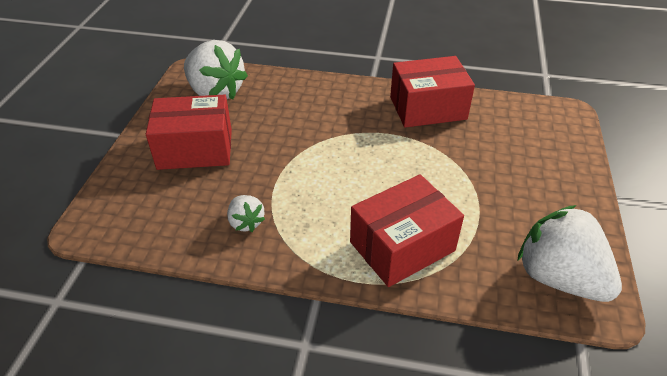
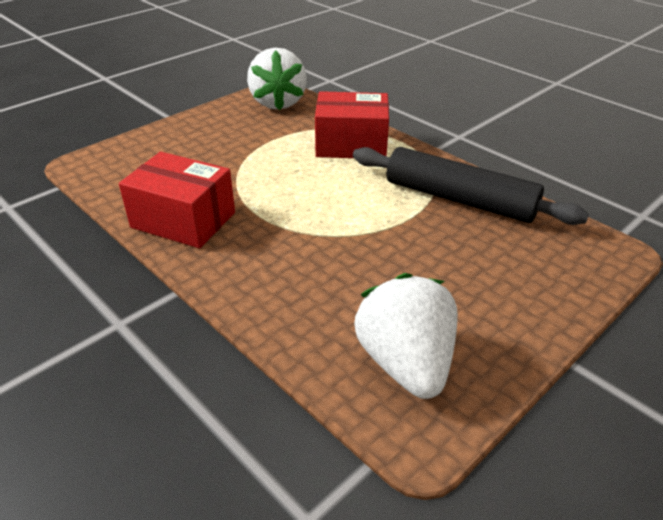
camera: 145 degrees left, 5 degrees down
red box [146,95,232,170] -> none
white strawberry [227,195,265,232] -> black rolling pin [353,147,589,225]

